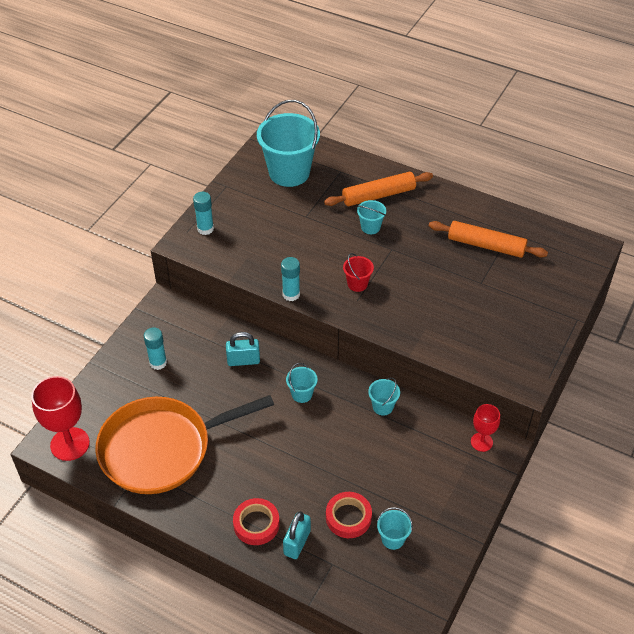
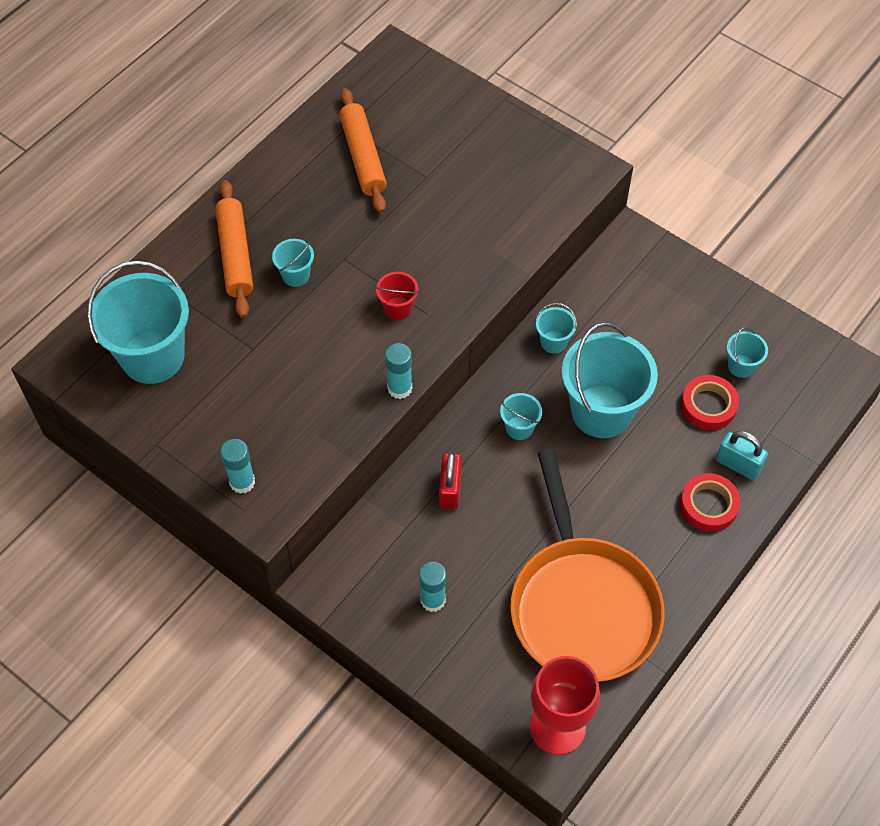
camera: 80 degrees left, 10 degrees up
turquoise padlock [226,332,260,366] -> red padlock [439,452,462,510]
orange rolling pin [429,221,548,258] -> orange rolling pin turned 45 degrees counterclockwise [339,88,387,213]
red goblet [471,404,500,452] -> none
none -> turquoise bucket [562,322,658,438]

